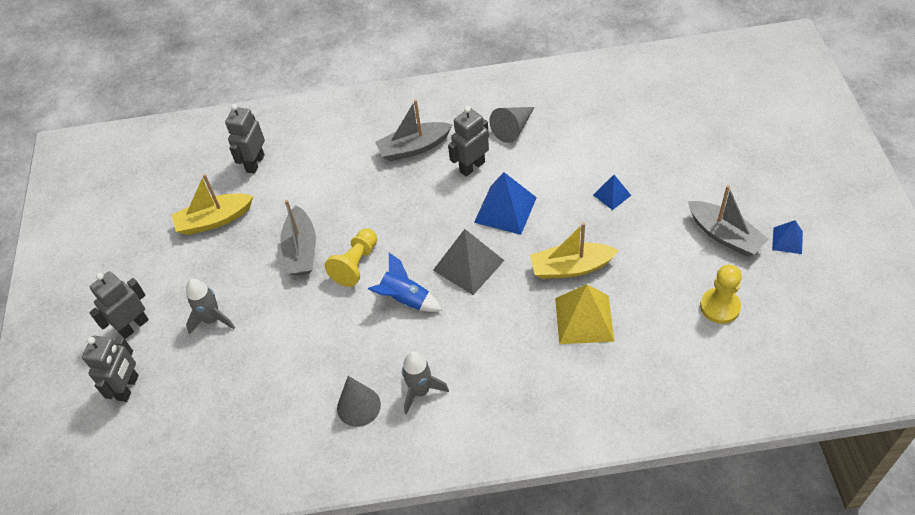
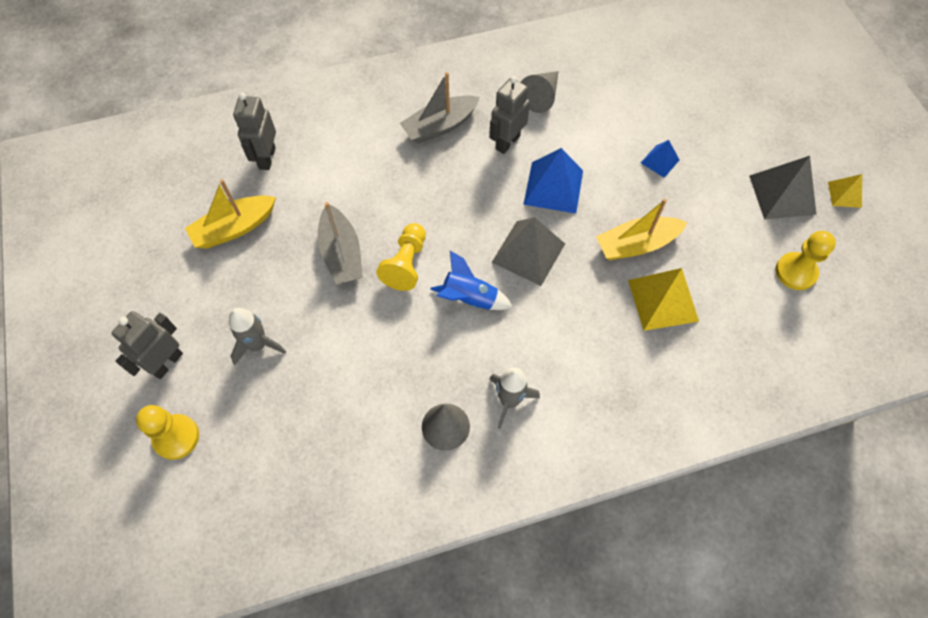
camera: 15 degrees left, 10 degrees up
grey robot [82,336,138,402] -> yellow pawn [136,405,199,460]
grey boat [688,185,769,256] -> grey pyramid [749,156,816,220]
blue pyramid [772,220,803,254] -> yellow pyramid [828,174,862,208]

